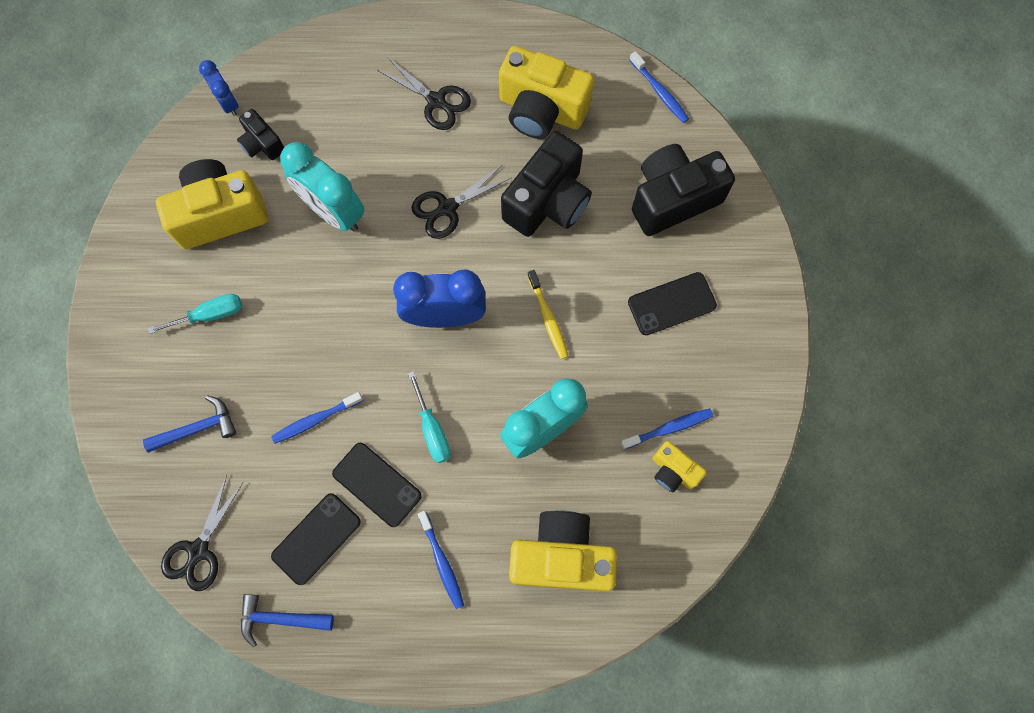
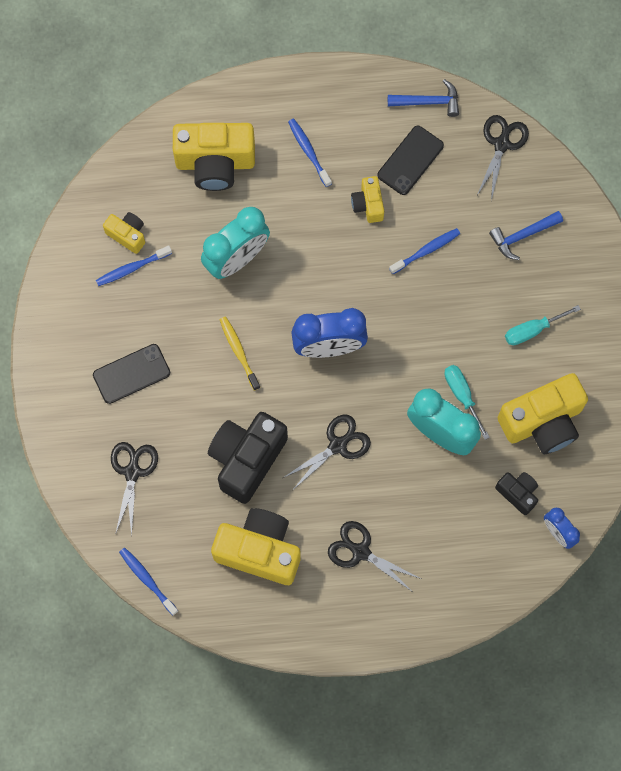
camera: 175 degrees right, 0 degrees up
black phone [332,443,422,527] -> yellow camera [351,176,384,223]
turquoise screwdriver [408,371,451,463] -> turquoise screwdriver moved to [444,365,490,440]
black camera [632,144,735,236] -> black scissors [111,442,158,537]

